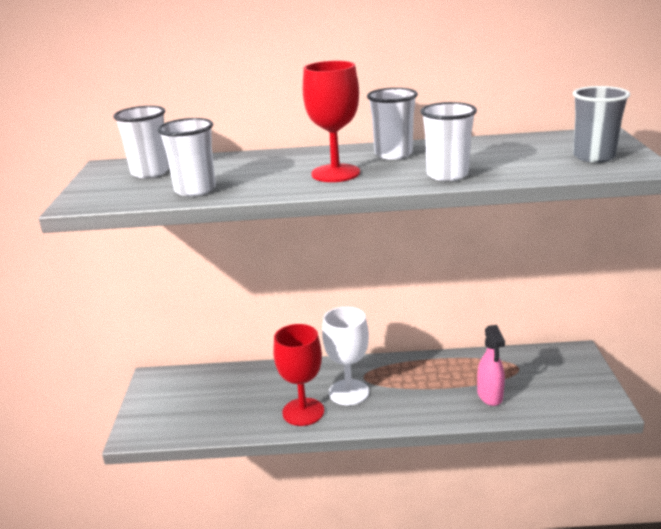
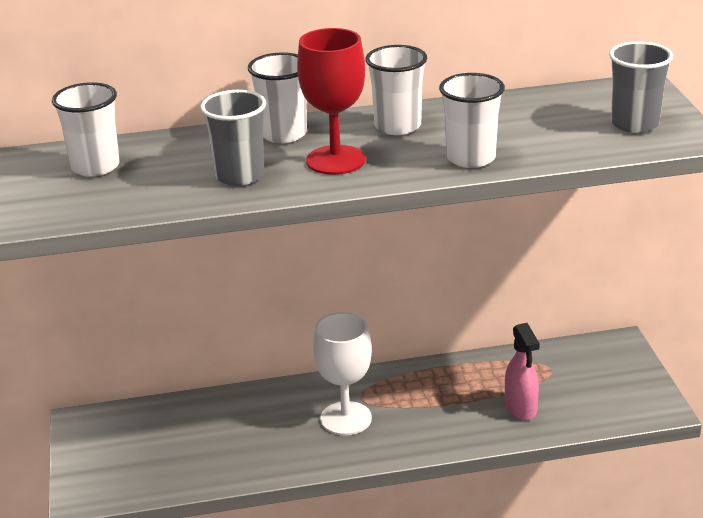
camera: 10 degrees left, 5 degrees up
white cup [158,118,216,197] -> white cup moved to [248,52,307,143]
red goblet [273,324,324,426] -> none
none -> grey cup [200,90,266,186]

